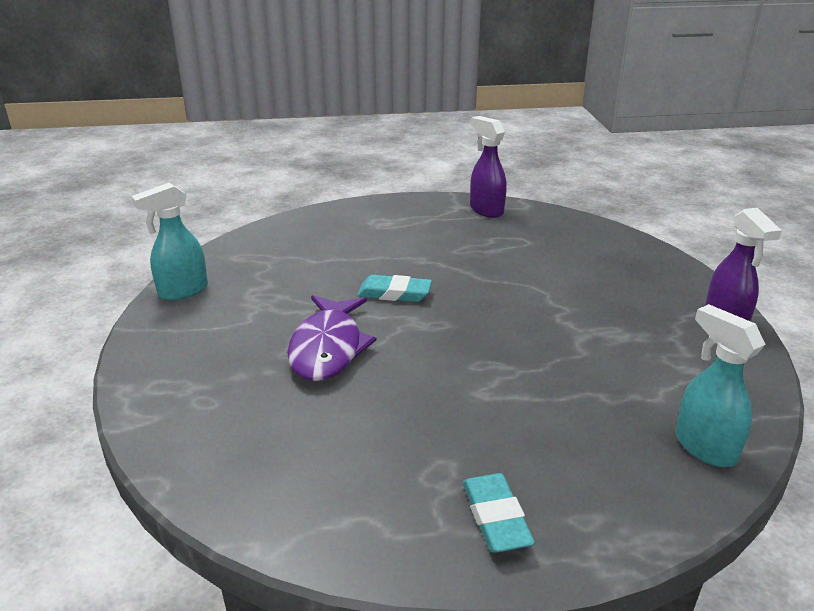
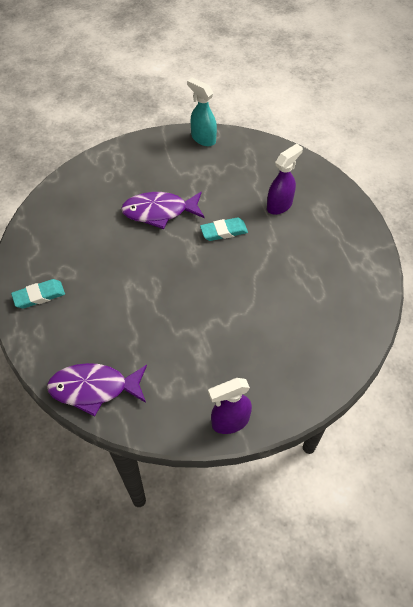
camera: 80 degrees right, 25 degrees up
turquoise eraser [357,275,432,302] -> turquoise eraser turned 75 degrees clockwise [200,217,248,241]
purple spray bottle [470,116,507,218] -> purple spray bottle moved to [267,144,303,215]
turquoise spray bottle [675,304,766,467] -> purple fish [47,363,147,417]

